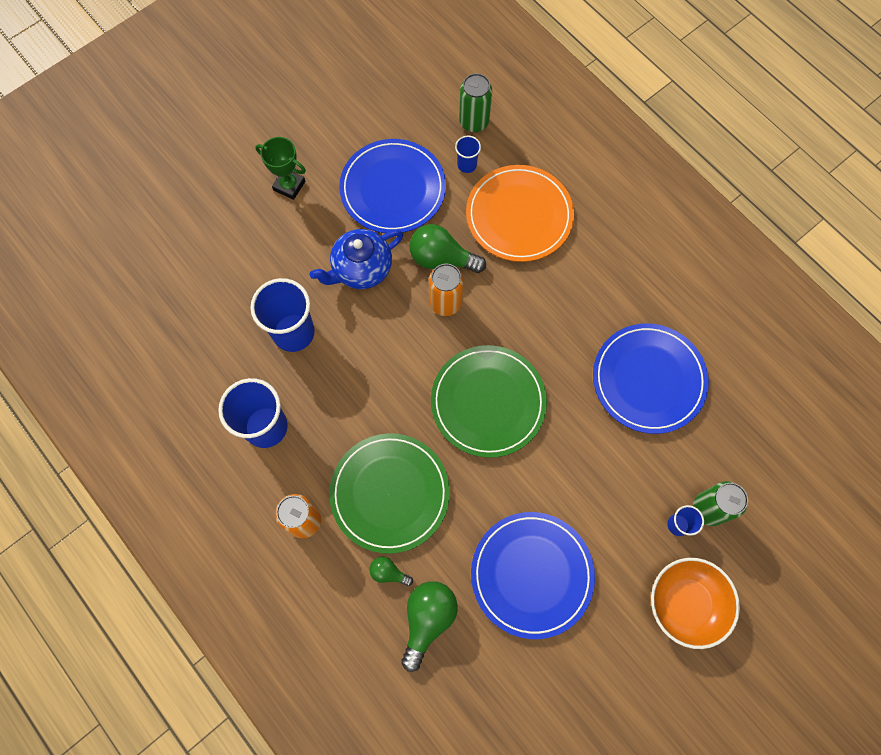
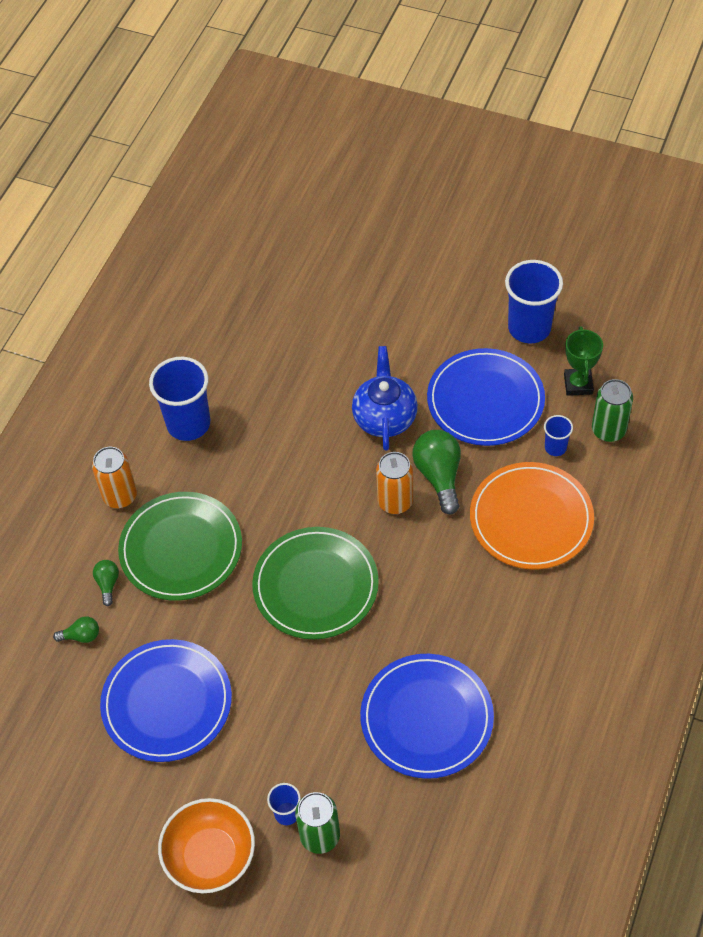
camera: 65 degrees right, 15 degrees down
blue cup [251,278,315,352] -> blue cup moved to [505,260,563,343]
green trophy [255,137,306,200] -> green trophy moved to [564,326,603,396]
blue teapot [310,229,403,289] -> blue teapot turned 60 degrees clockwise [352,346,418,451]
green light bulb [401,581,458,672] -> green light bulb [53,616,99,643], size x0.52

